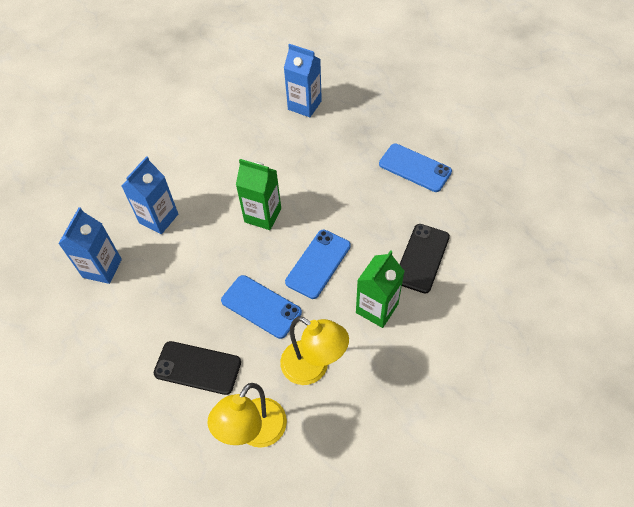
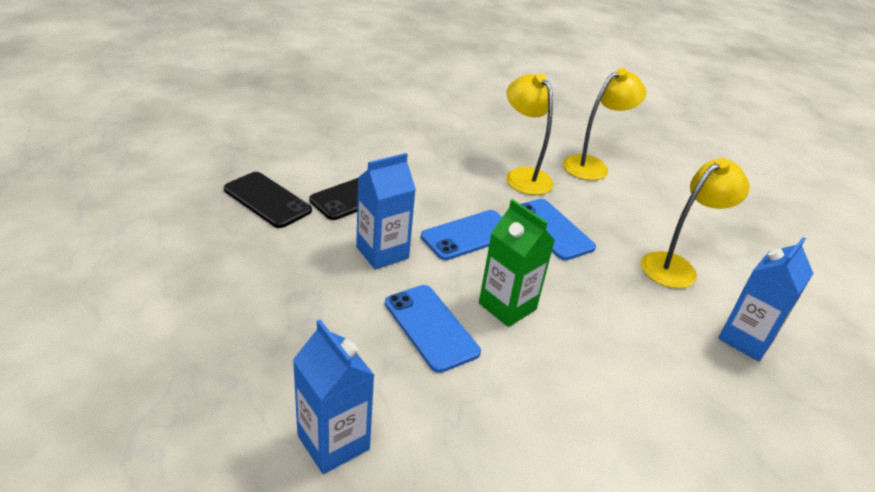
camera: 160 degrees left, 20 degrees down
blue carton [122,156,178,234] -> blue carton moved to [356,153,416,270]
black phone [154,341,241,395] -> black phone moved to [224,172,312,228]
green carton [356,250,405,328] -> none
blue phone [379,144,452,192] -> blue phone moved to [385,285,481,373]
none -> yellow lamp [641,158,750,289]

